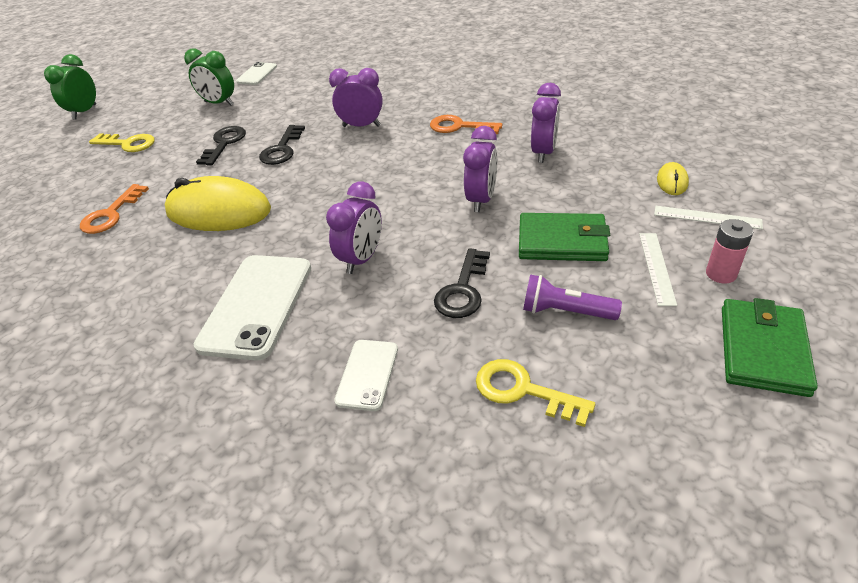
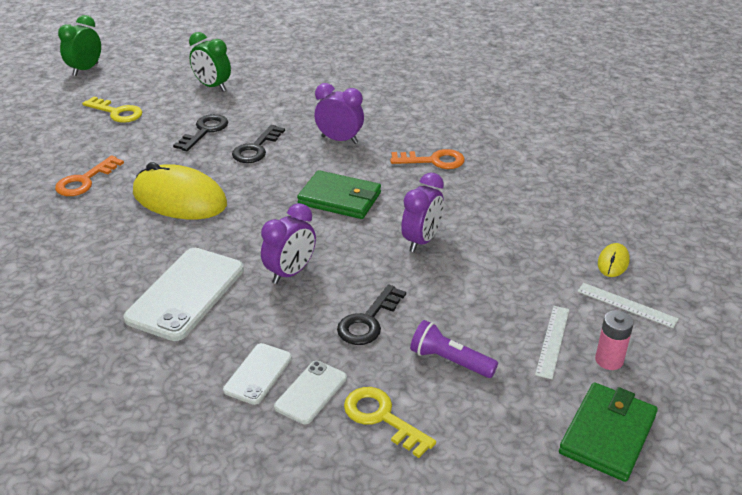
camera: 10 degrees right, 5 degrees down
white phone [236,62,277,85] -> white phone moved to [274,361,347,424]
orange key [430,115,502,134] -> orange key turned 150 degrees clockwise [390,149,465,169]
green wallet [519,213,610,261] -> green wallet moved to [297,170,381,219]
purple clock [531,83,561,163] -> none

